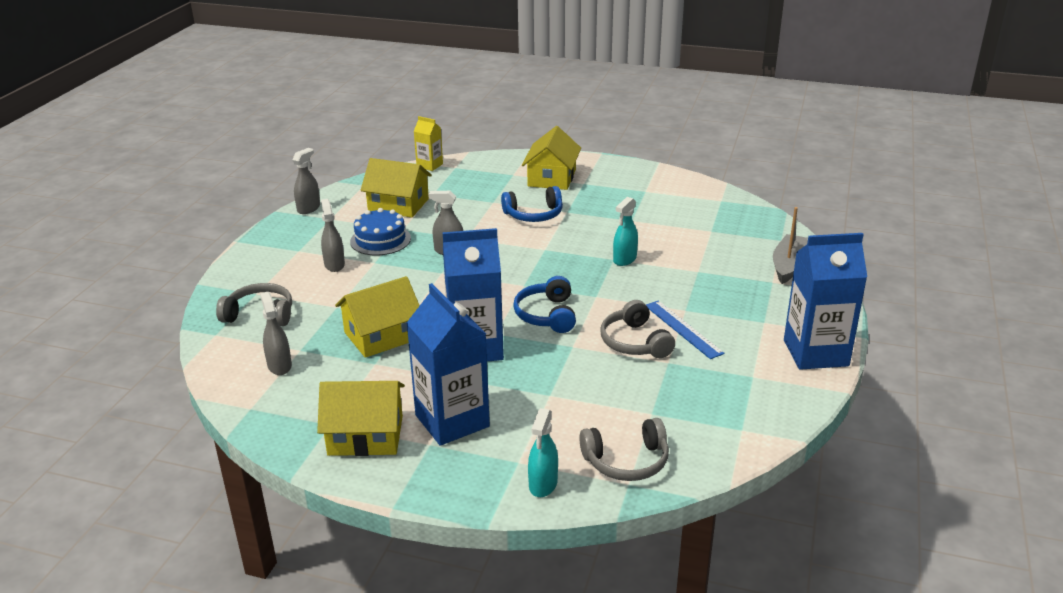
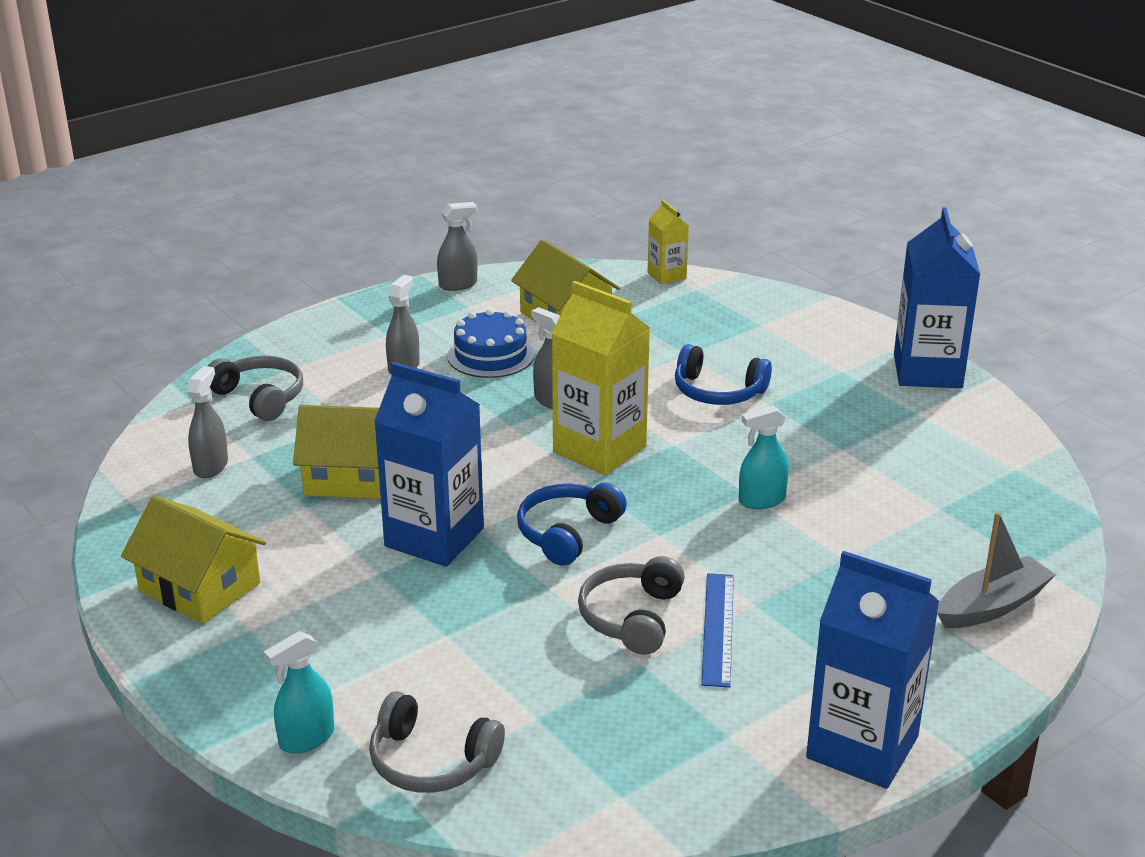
camera: 35 degrees right, 0 degrees up
blue carton [407,283,490,446] -> blue carton moved to [894,207,980,388]
yellow house [522,126,581,190] -> none
none -> yellow carton [551,281,650,475]

